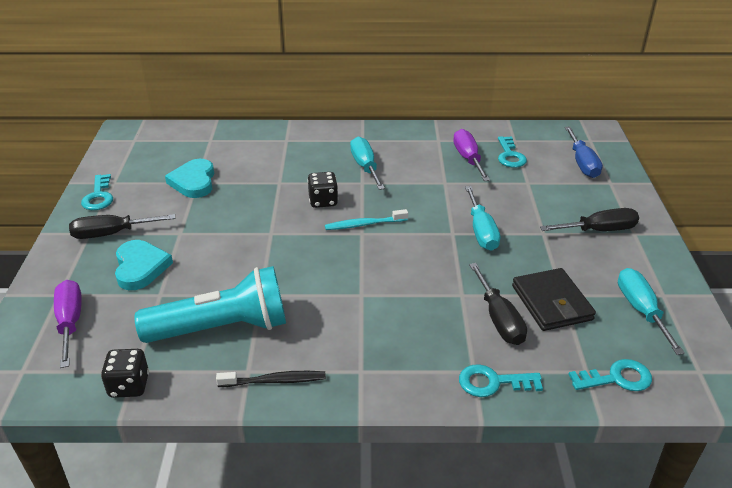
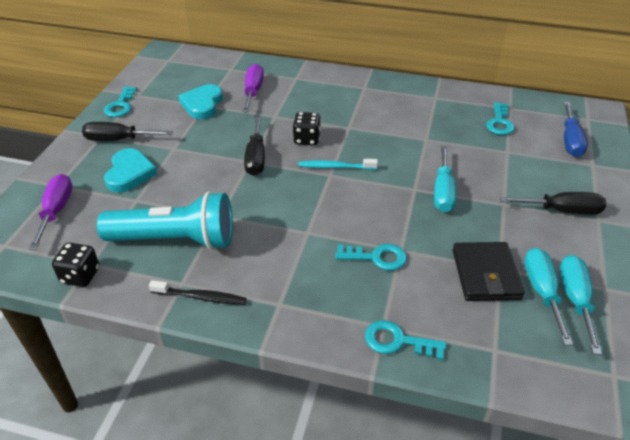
camera: 15 degrees right, 5 degrees up
turquoise screwdriver [350,137,385,190] -> turquoise screwdriver moved to [524,248,573,346]
purple screwdriver [453,129,490,181] -> purple screwdriver moved to [242,64,264,112]
black screwdriver [469,263,527,345] -> black screwdriver moved to [244,116,265,176]
turquoise key [568,359,652,391] -> turquoise key moved to [336,244,407,270]

